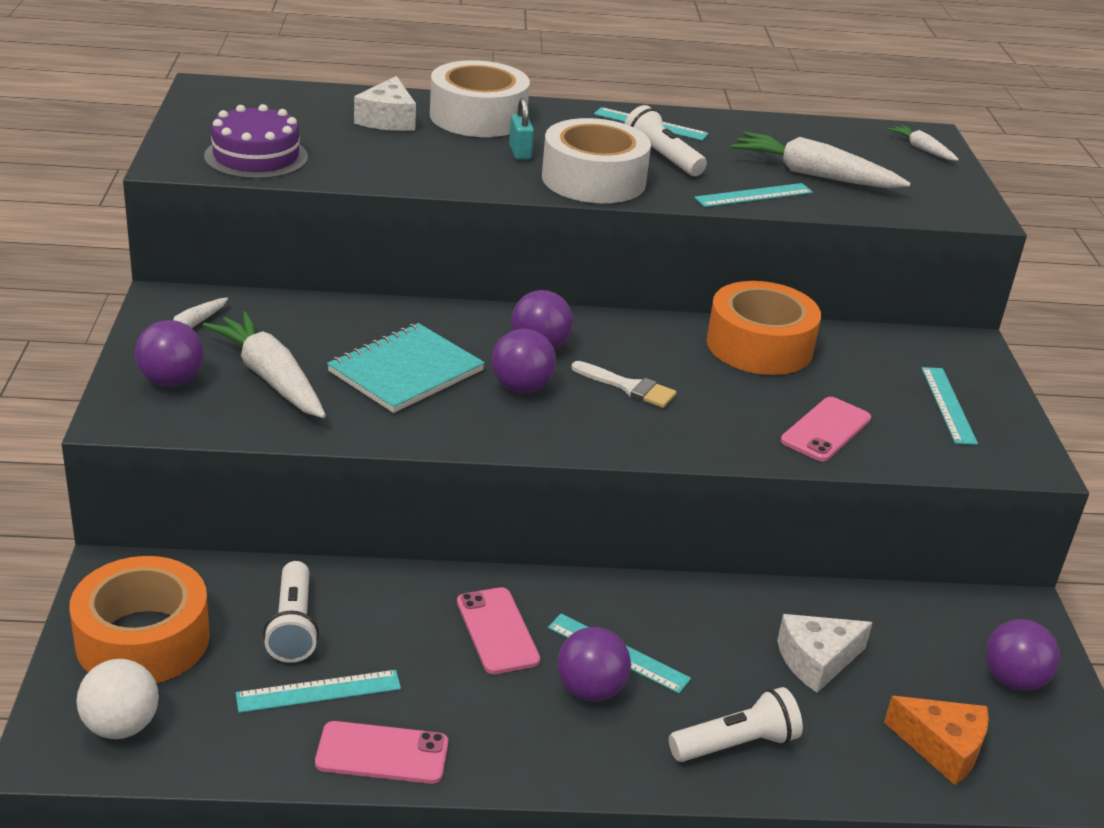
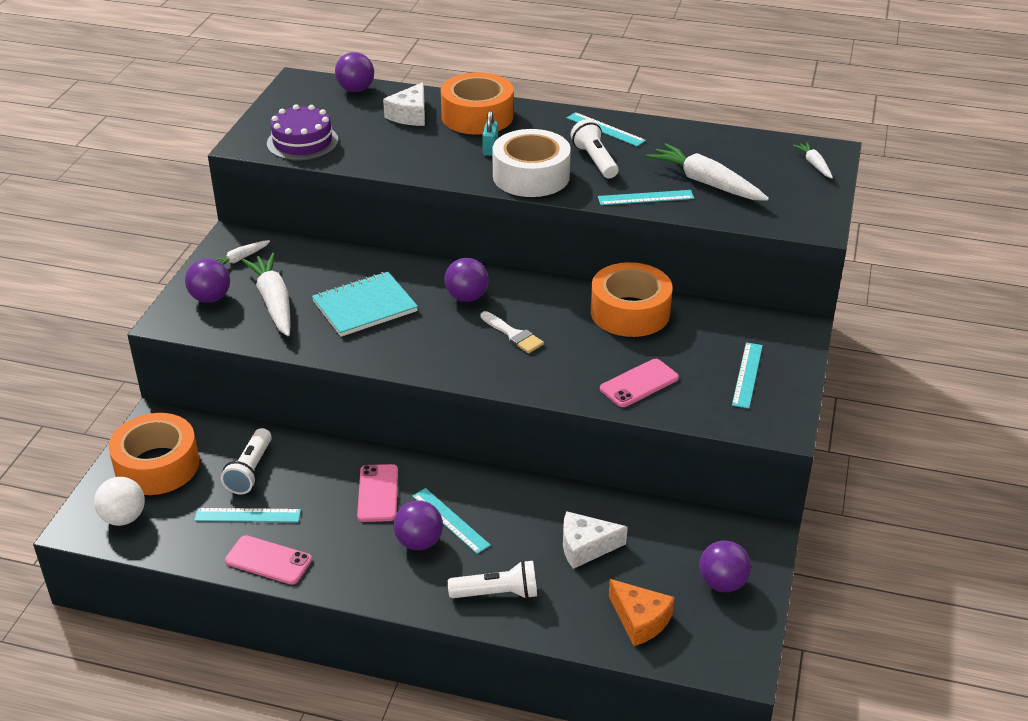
camera: 20 degrees right, 5 degrees up
white tape [430,60,530,137] -> orange tape [441,72,514,135]
purple ball [492,329,556,393] -> purple ball moved to [335,52,374,92]

